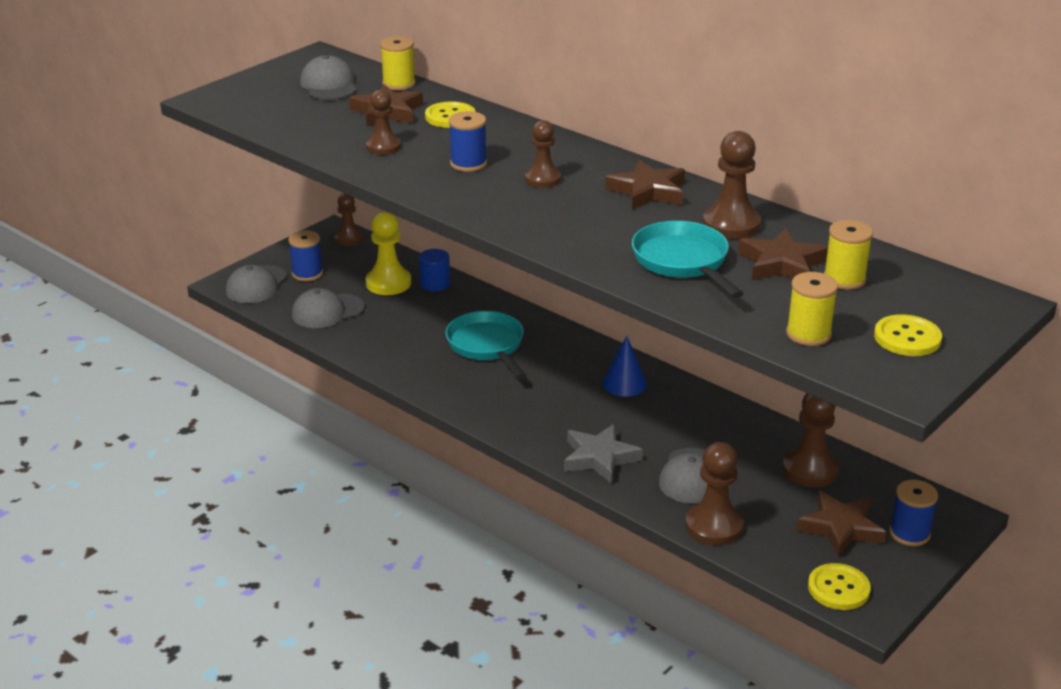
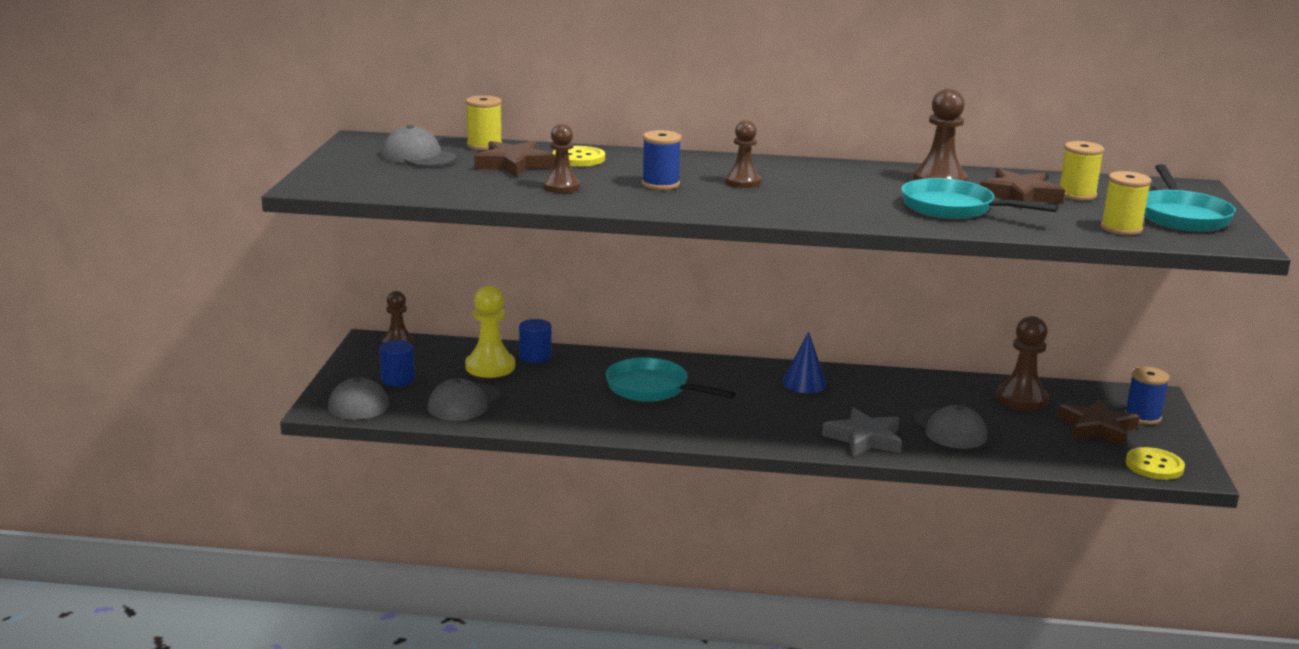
camera: 35 degrees left, 10 degrees down
blue spool [288,230,323,281] -> blue cylinder [379,340,415,386]
brown star [605,159,685,210] -> none
brown pawn [685,442,744,545] -> none
yellow button [874,314,942,356] -> turquoise pan [1144,164,1236,232]

